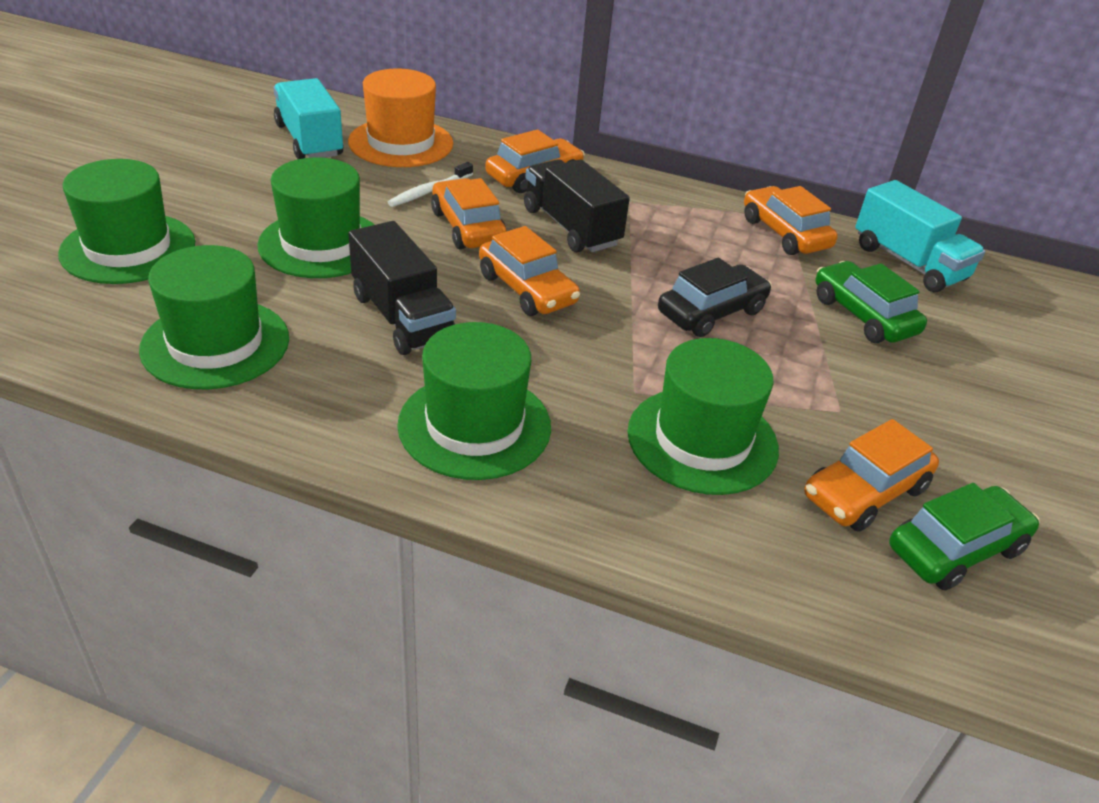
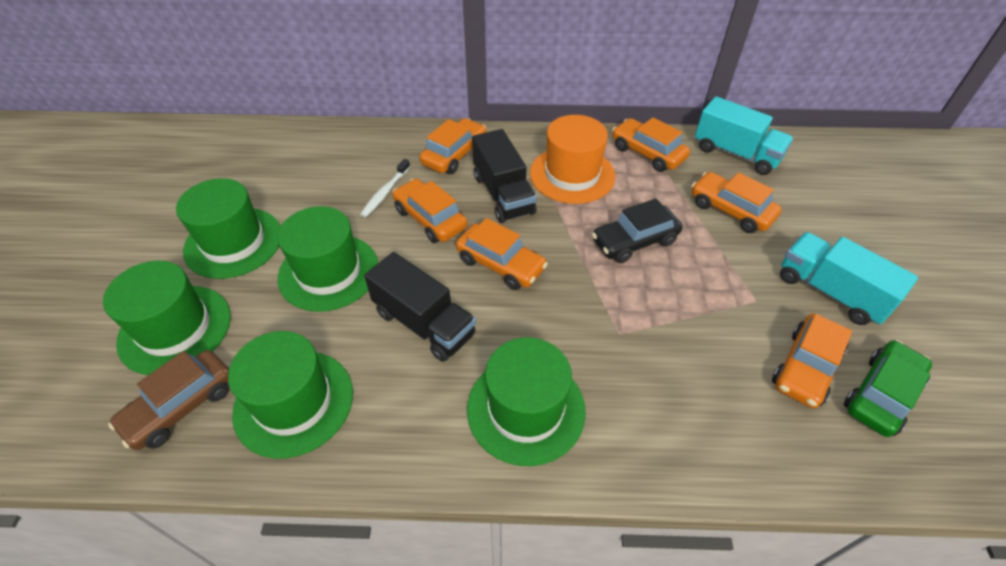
camera: 15 degrees left, 10 degrees up
turquoise truck [273,78,343,159] -> turquoise truck moved to [780,232,918,325]
orange hat [348,69,453,167] -> orange hat moved to [530,115,616,204]
black truck [524,159,630,252] -> black truck turned 150 degrees counterclockwise [472,129,537,223]
green hat [627,338,779,495] -> green hat moved to [176,178,281,279]
black car [658,258,772,337] -> black car turned 150 degrees counterclockwise [592,198,682,263]
green car [815,261,927,343] -> orange car [692,172,782,233]
none -> brown car [108,350,229,450]

